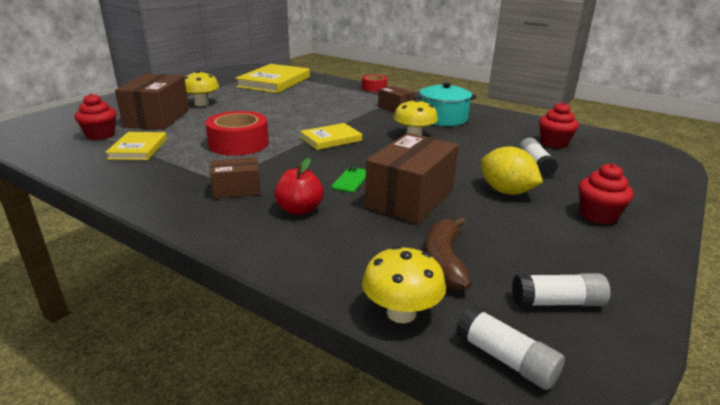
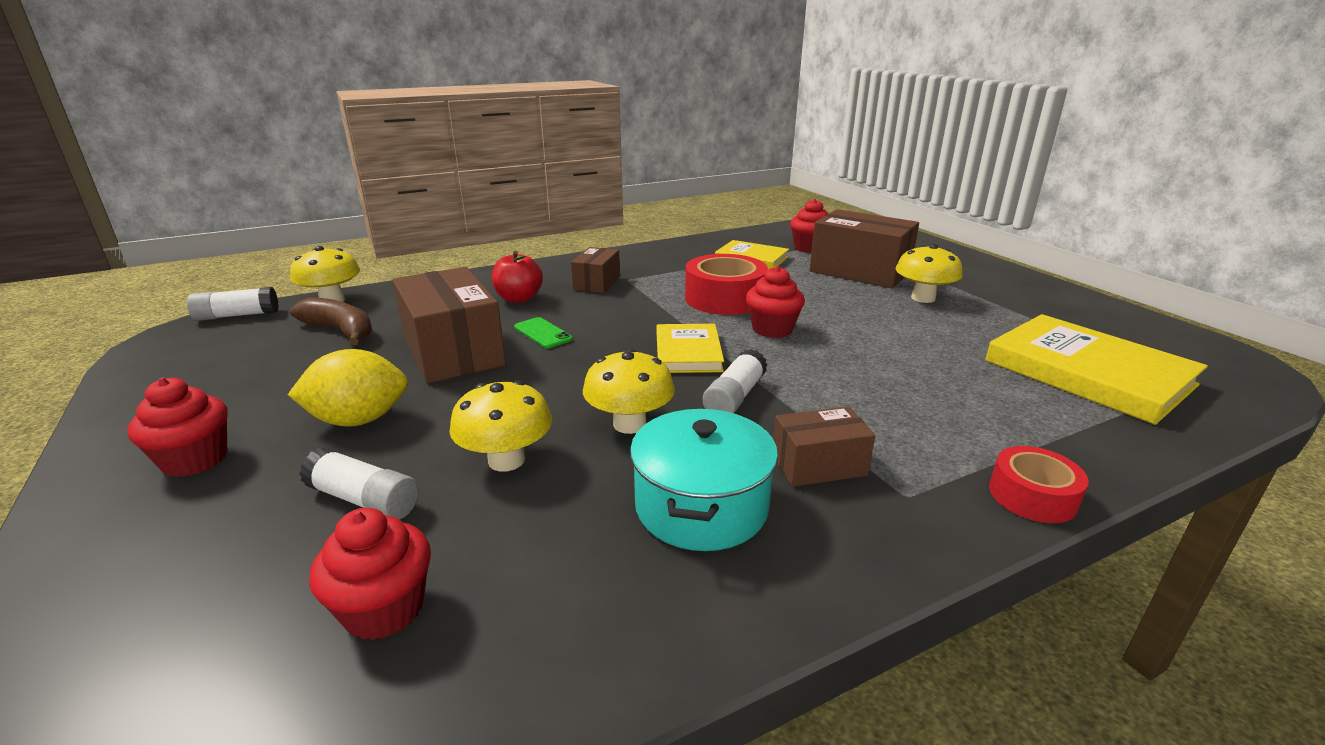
camera: 120 degrees right, 0 degrees up
white glue stick [512,273,610,307] -> white glue stick moved to [703,349,767,413]
none -> yellow mushroom [449,380,552,472]
none -> red cupcake [746,266,805,338]

